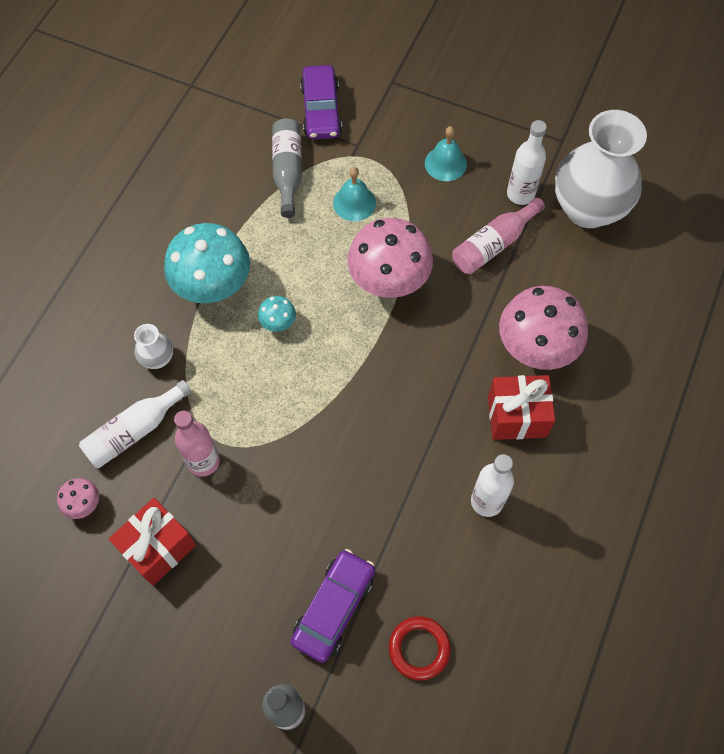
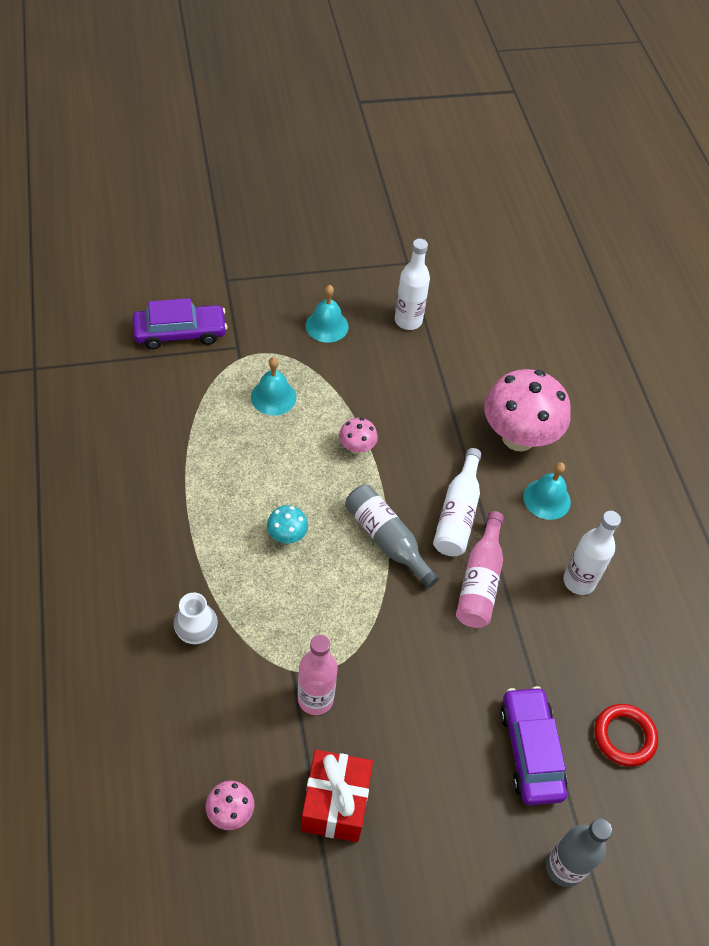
camera: 40 degrees left, 10 degrees down
white bottle [79,380,192,468] -> white bottle moved to [433,448,482,556]
turquoise mushroom [164,223,250,303] -> none
grey bottle [272,118,302,218] -> grey bottle moved to [345,485,439,588]
purple car [300,65,342,139] -> purple car turned 60 degrees counterclockwise [132,298,227,349]
pink mushroom [347,218,433,298] -> pink mushroom [339,418,378,454], size x0.45
pink bottle [452,198,545,274] -> pink bottle moved to [456,511,504,628]
red gift [488,375,555,440] -> turquoise bell [523,462,571,520]
white vase [555,110,647,228] -> none

